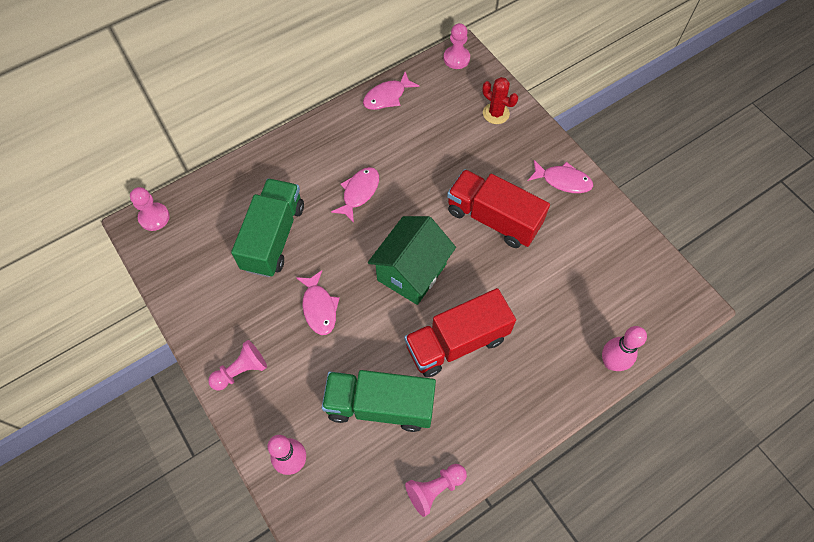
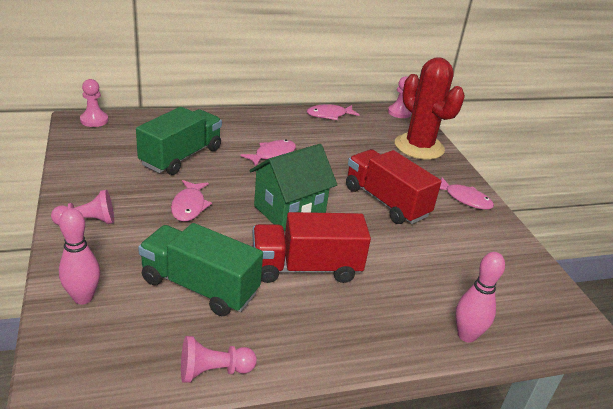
camera: 15 degrees right, 30 degrees down
red cactus [482,77,518,124] -> red cactus [395,57,465,160], size x2.04

